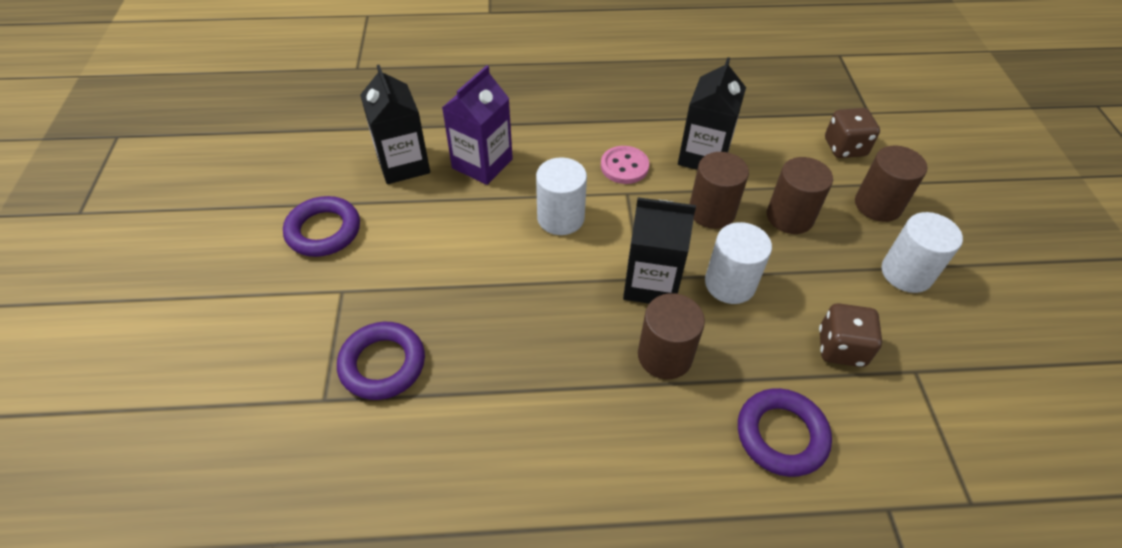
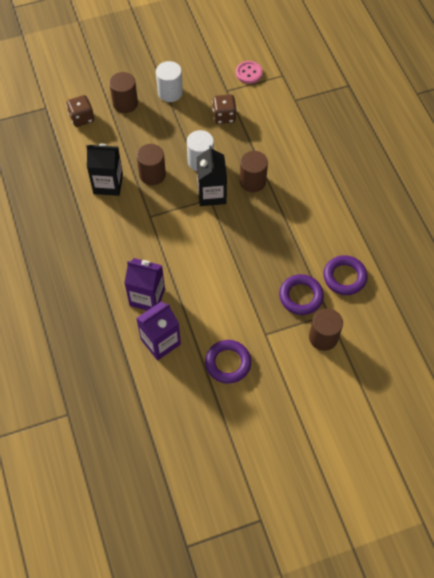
camera: 105 degrees left, 10 degrees up
black carton [360,65,430,184] -> purple carton [136,302,181,361]
white cylinder [536,157,587,235] -> none
pink button [601,146,649,184] -> pink button moved to [236,61,263,84]
purple ring [738,388,832,477] -> purple ring moved to [323,255,367,295]
brown cylinder [767,157,833,234] -> brown cylinder moved to [309,308,343,351]

